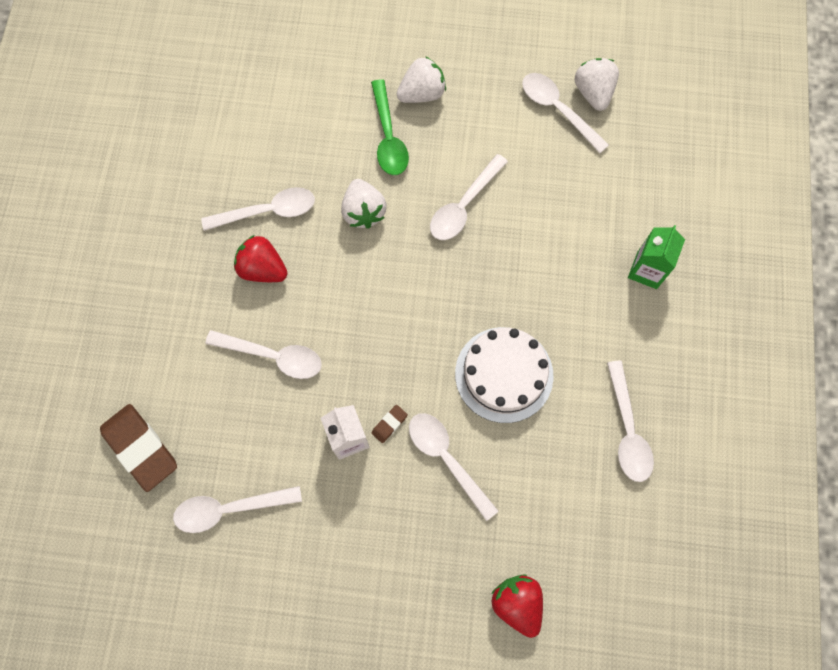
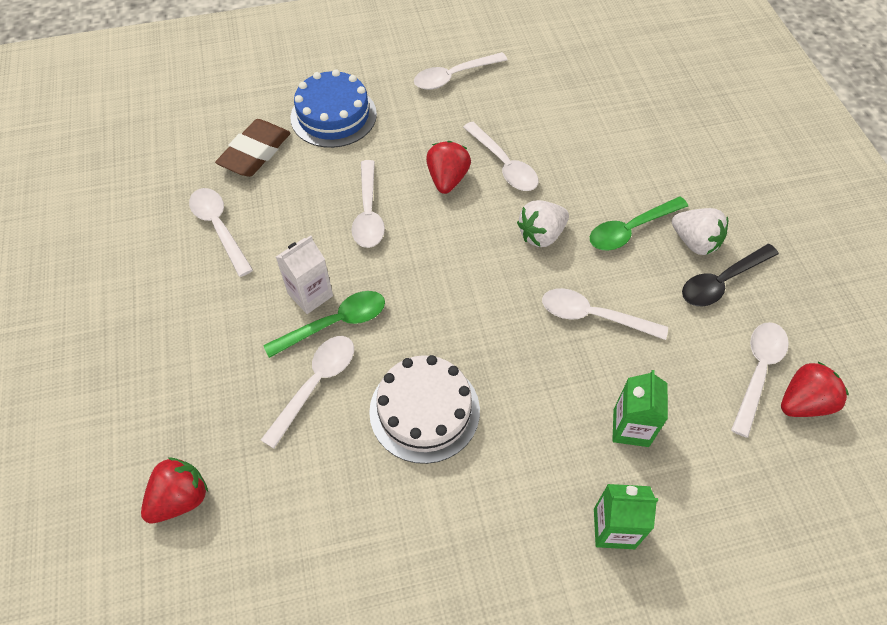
camera: 70 degrees right, 15 degrees down
brown eraser [372,405,408,443] -> green spoon [263,291,385,358]
white strawberry [575,58,619,111] -> red strawberry [781,361,849,417]
white spoon [607,361,654,482] -> white spoon moved to [414,52,507,90]
none -> blue cake [290,69,377,148]
none -> green carton [612,370,668,447]
none -> black spoon [682,244,779,306]

